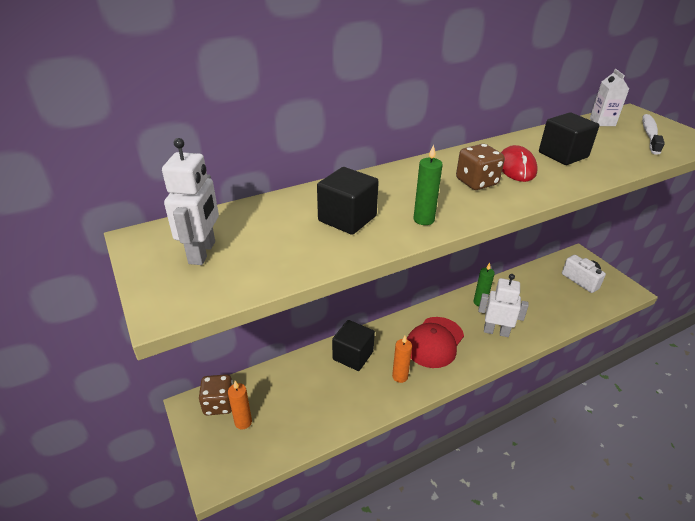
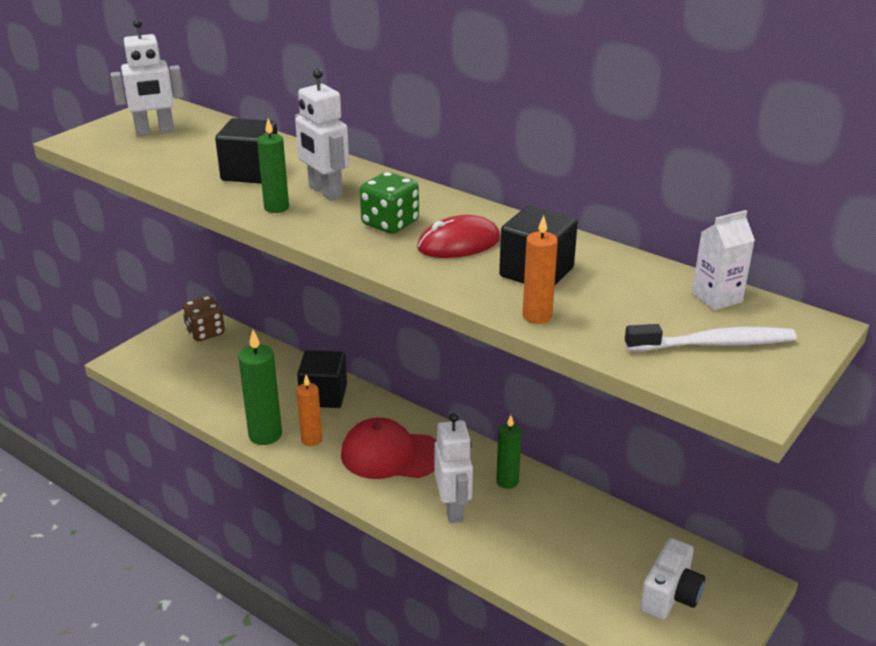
camera: 65 degrees right, 5 degrees down
orange candle [228,381,252,429] -> orange candle moved to [522,215,558,324]
brown dice [456,144,505,190] -> green dice [360,172,419,234]
none -> green candle [238,330,282,445]
none -> white robot [295,69,349,201]

